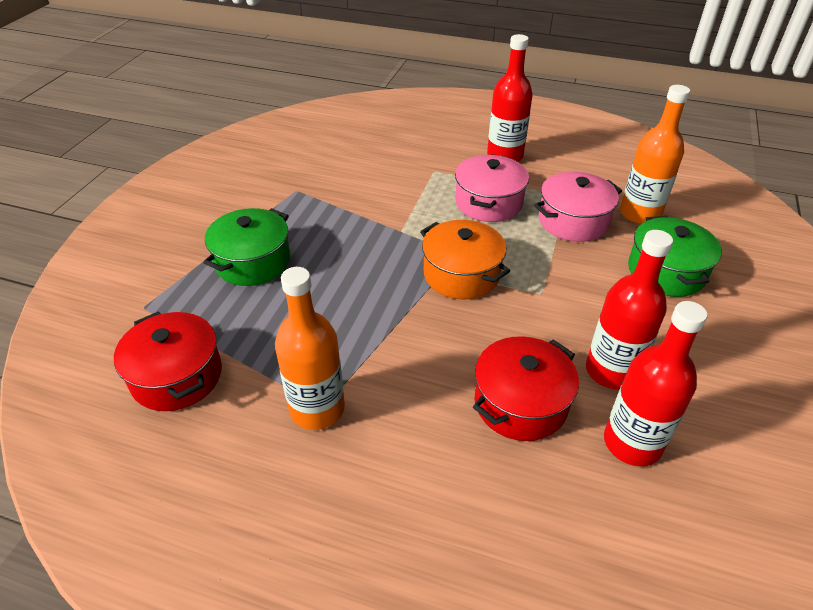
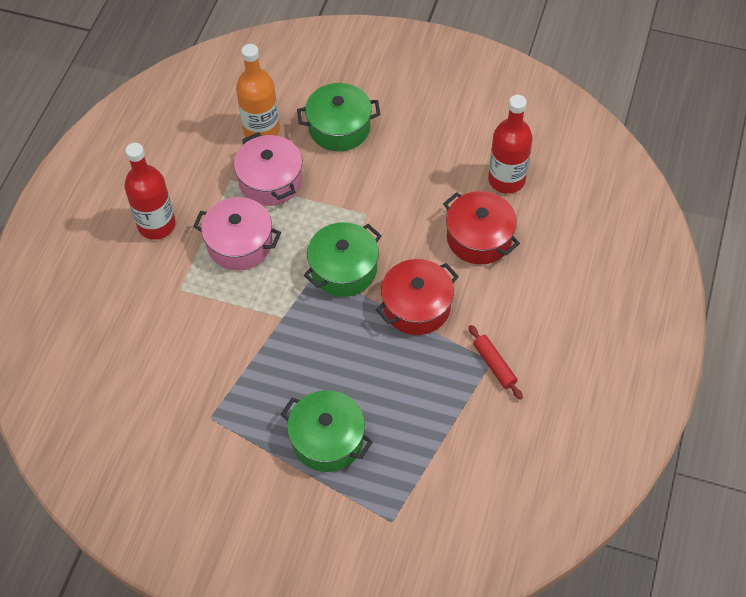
camera: 90 degrees left, 15 degrees up
red pot [114,311,222,411] -> red pot moved to [376,259,459,335]
orange bottle [275,267,345,430] -> red rolling pin [469,325,523,400]
orange pot [420,220,510,300] -> green pot [304,222,382,297]
red bottle [586,230,673,390] -> none

